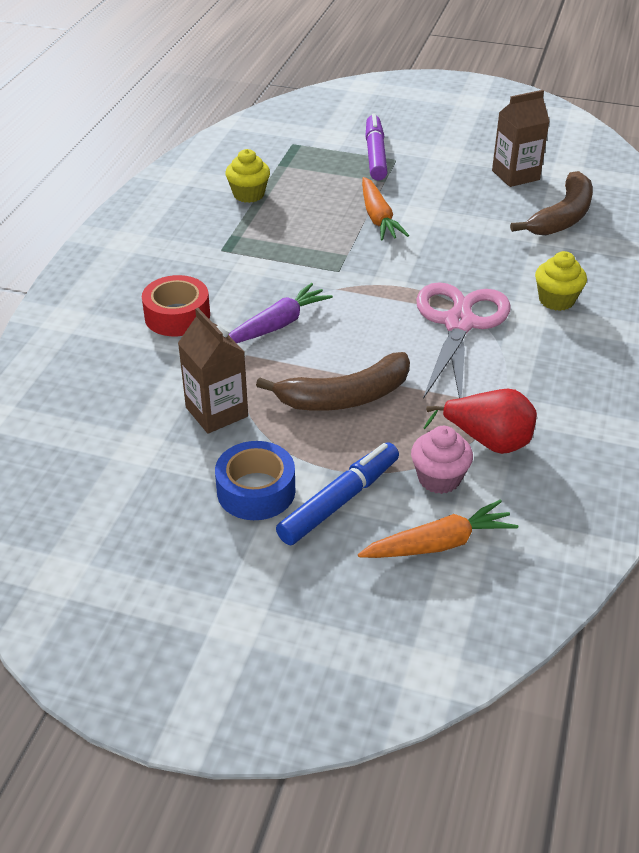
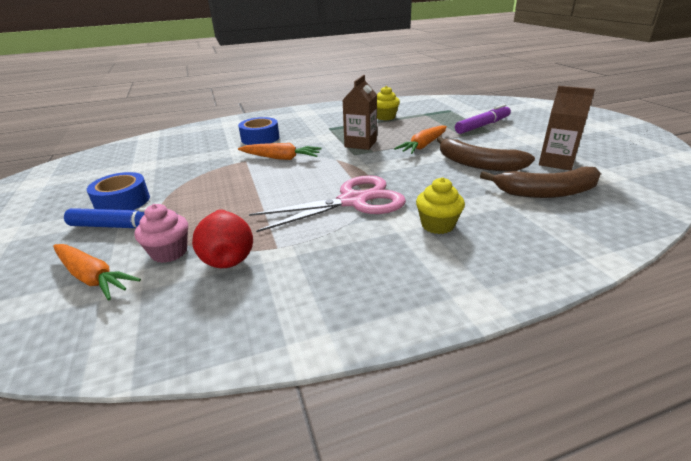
camera: 55 degrees right, 10 degrees down
red tape [142,275,210,336] -> blue tape [238,117,279,145]
brown carton [178,308,248,433] -> brown carton moved to [343,75,377,150]
purple carrot [229,283,333,343] -> orange carrot [238,143,322,160]
brown banana [256,352,410,411] -> brown banana moved to [437,136,535,171]

